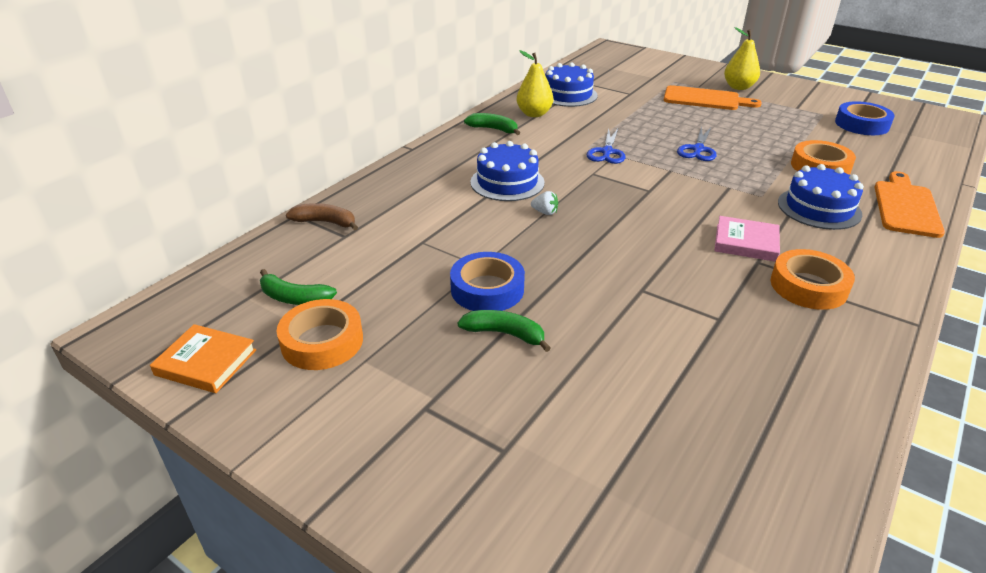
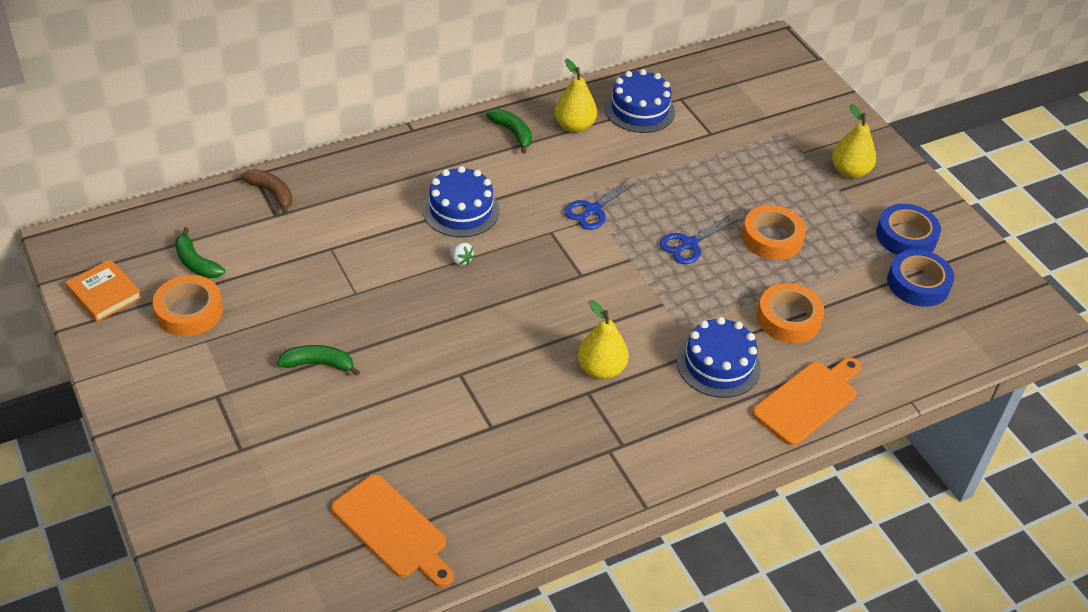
camera: 25 degrees right, 10 degrees up
blue tape [450,252,525,311] -> blue tape moved to [876,204,941,255]
green banana [457,310,551,352] -> green banana turned 45 degrees counterclockwise [277,345,360,376]
orange cutting board [664,85,762,110] -> orange cutting board moved to [331,474,454,588]
pink book [714,216,780,262] -> yellow pear [578,300,629,380]
orange tape [770,249,855,310] -> orange tape moved to [742,205,806,260]

